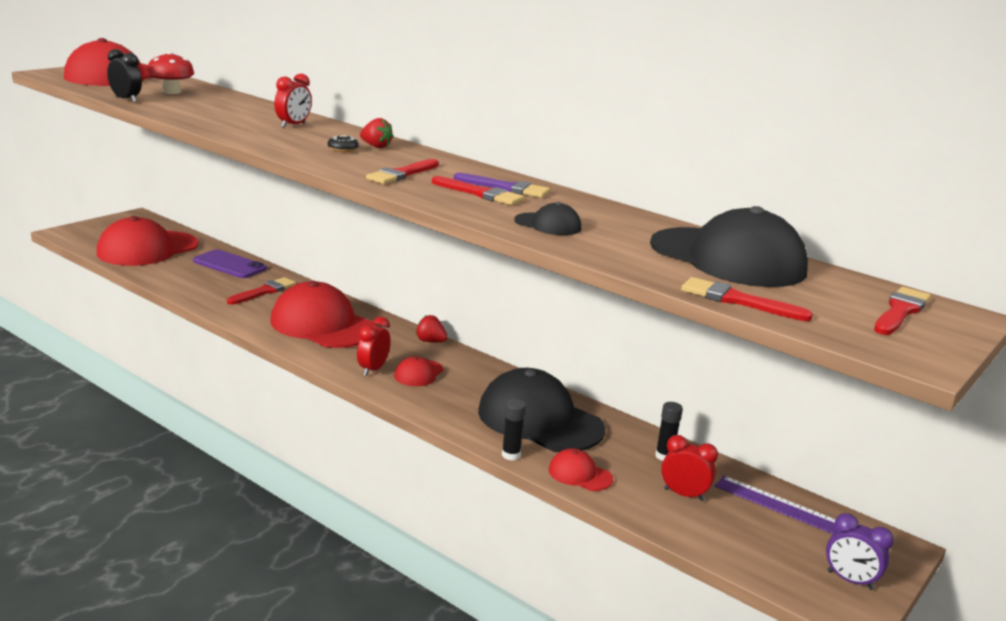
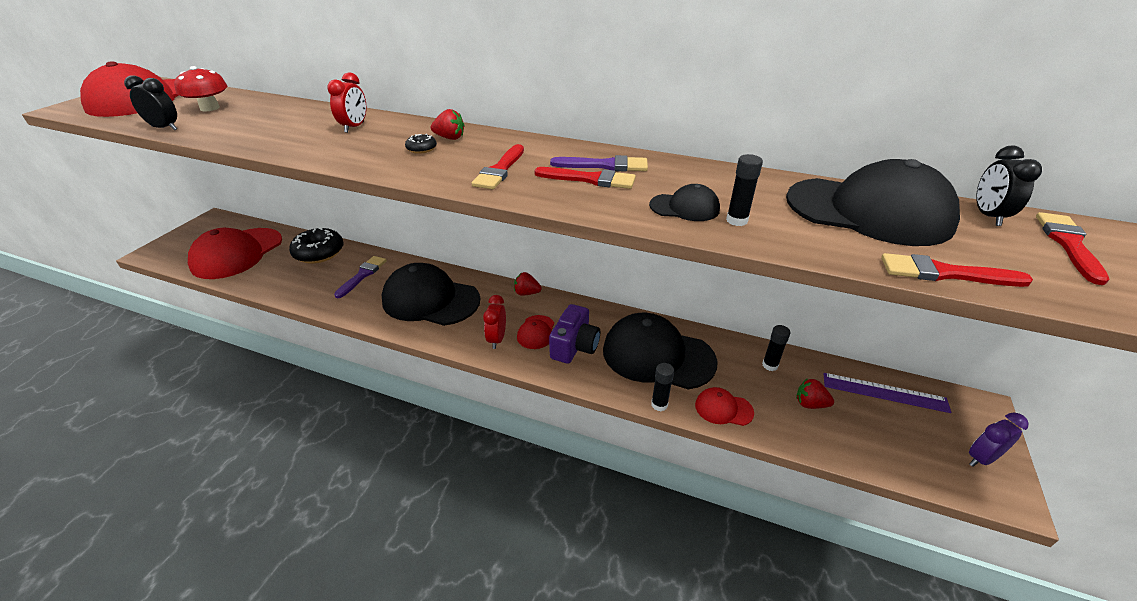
camera: 15 degrees left, 15 degrees up
purple phone [193,249,267,278] -> black donut [289,228,344,264]
red brush [227,277,296,305] -> purple brush [334,256,387,298]
red cap [270,281,377,348] -> black cap [382,263,480,326]
red clock [661,435,718,501] -> red strawberry [796,378,834,409]
purple clock [826,513,894,590] -> purple clock turned 135 degrees clockwise [969,413,1028,467]
none -> purple camera [549,304,600,364]
none -> black glue stick [726,154,763,226]
none -> black clock [976,145,1042,226]

